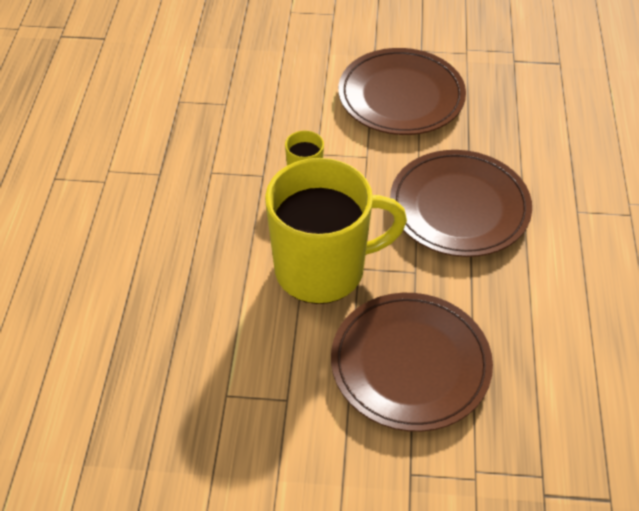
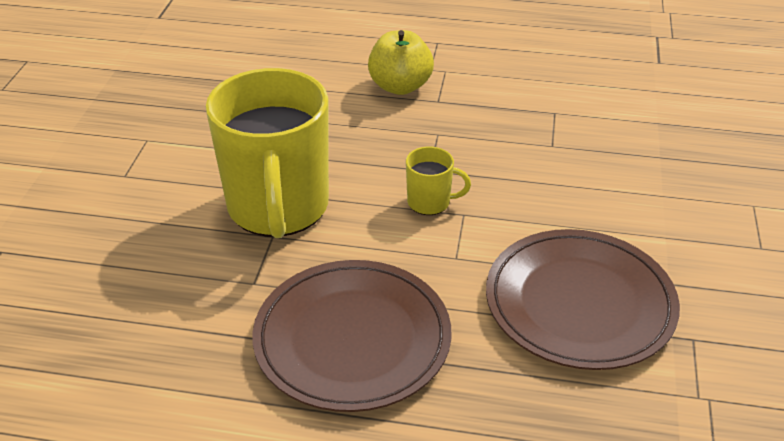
camera: 95 degrees right, 10 degrees down
brown plate [331,293,493,432] -> none
none -> yellow apple [368,30,434,95]

